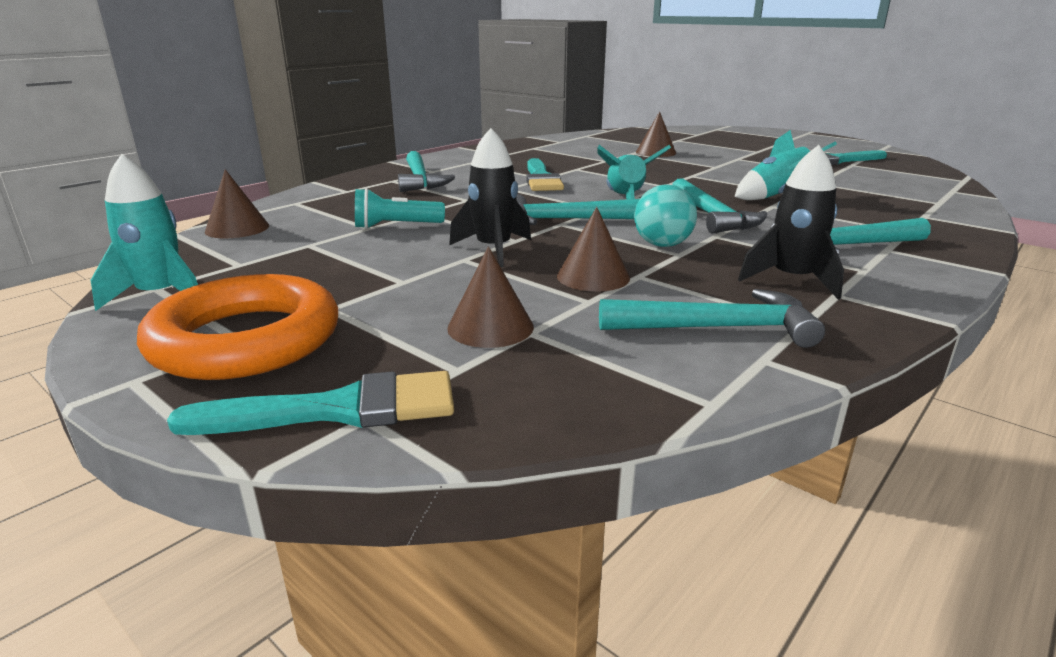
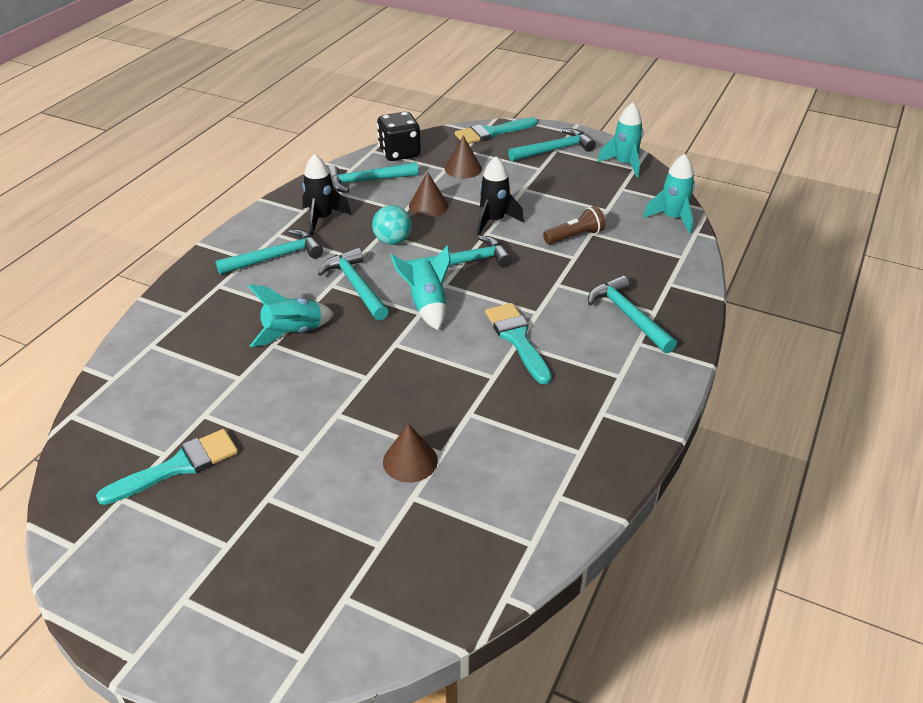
camera: 165 degrees right, 15 degrees up
orange ring [137,274,338,380] -> turquoise hammer [508,129,596,161]
brown cone [205,169,269,239] -> turquoise rocket [643,154,695,233]
turquoise flashlight [355,188,445,229] -> brown flashlight [543,206,605,244]
none -> black dice [377,112,421,161]

